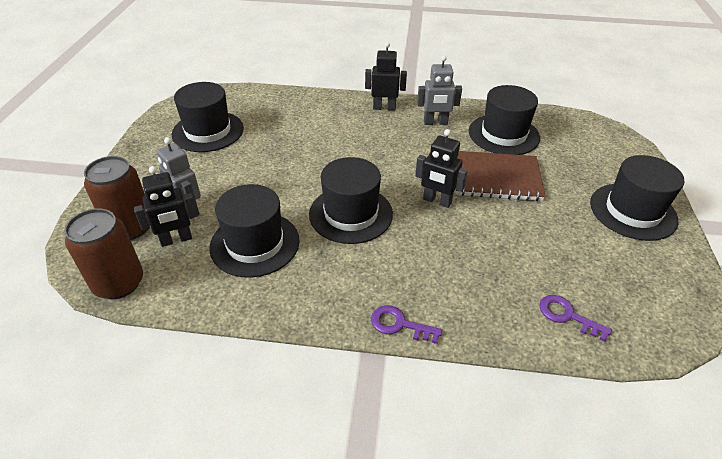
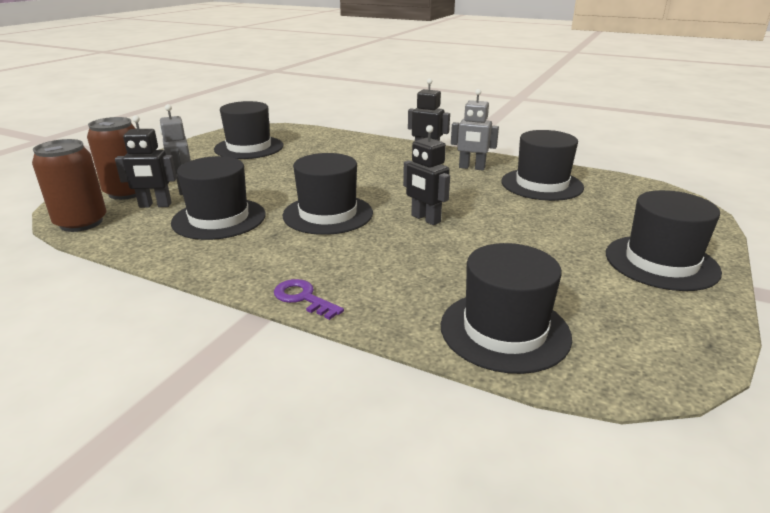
camera: 20 degrees right, 15 degrees down
brown notebook [456,151,546,201] -> none
purple key [539,295,612,342] -> black hat [441,243,572,374]

